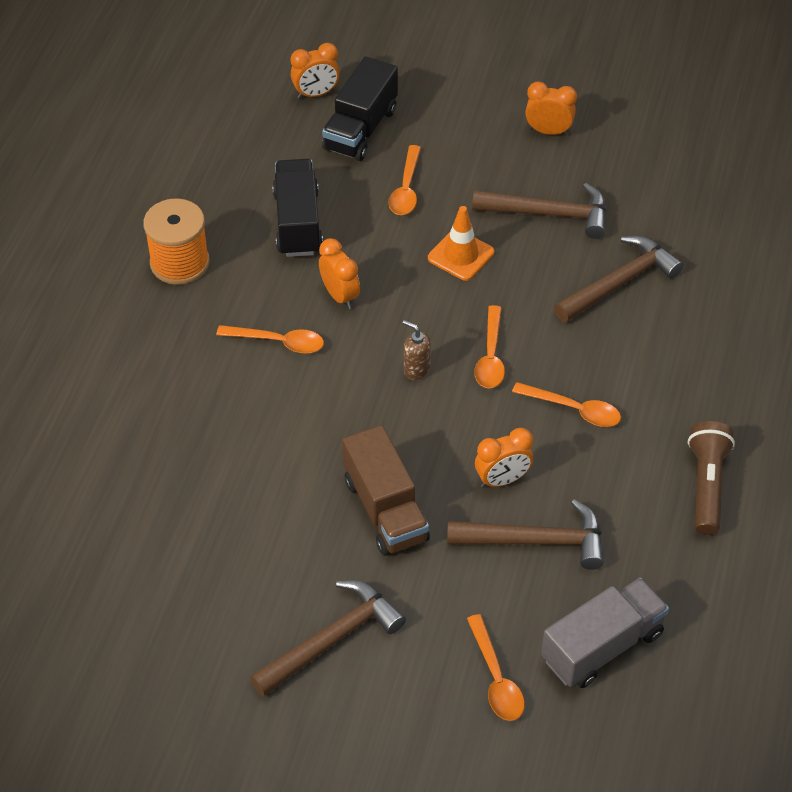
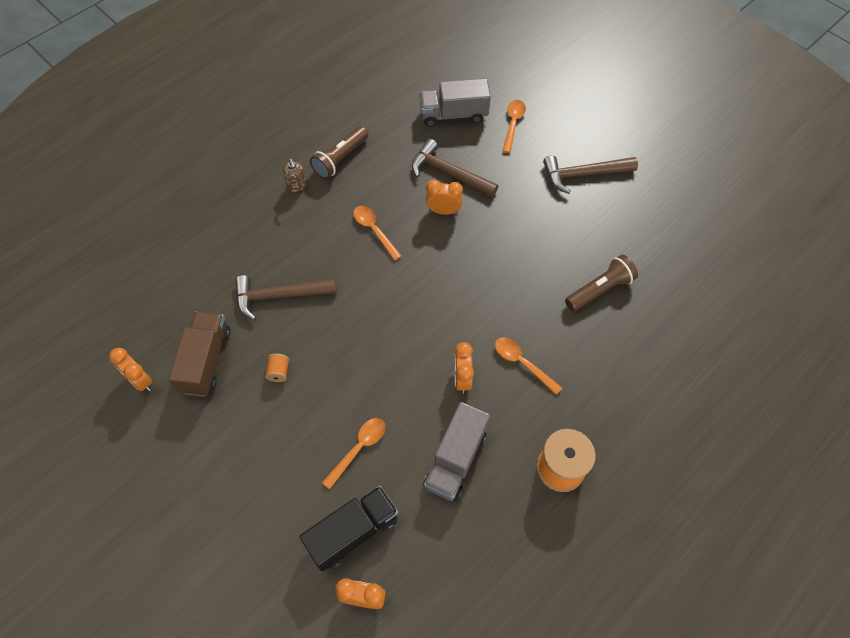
camera: 150 degrees left, 10 degrees up
black truck [272,159,323,257] -> grey truck [423,402,490,501]
brown truck [342,425,430,556] -> brown truck moved to [168,311,231,397]
brown soap dispenser [403,320,431,380] -> brown soap dispenser moved to [283,159,306,192]
orange traffic cone [428,206,494,281] -> none
brown hammer [472,183,607,239] -> orange spool [265,353,289,382]
orange spoon [474,305,505,388] -> none
orange clock [525,81,577,135] -> orange clock moved to [109,348,152,391]
none -> brown flashlight [565,255,638,311]

